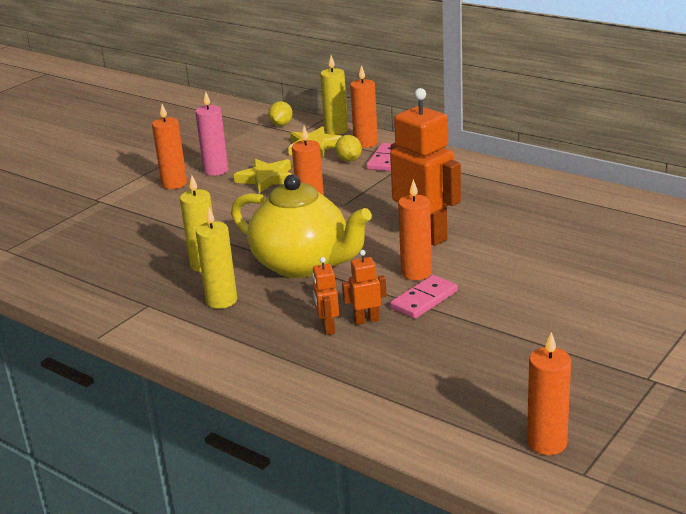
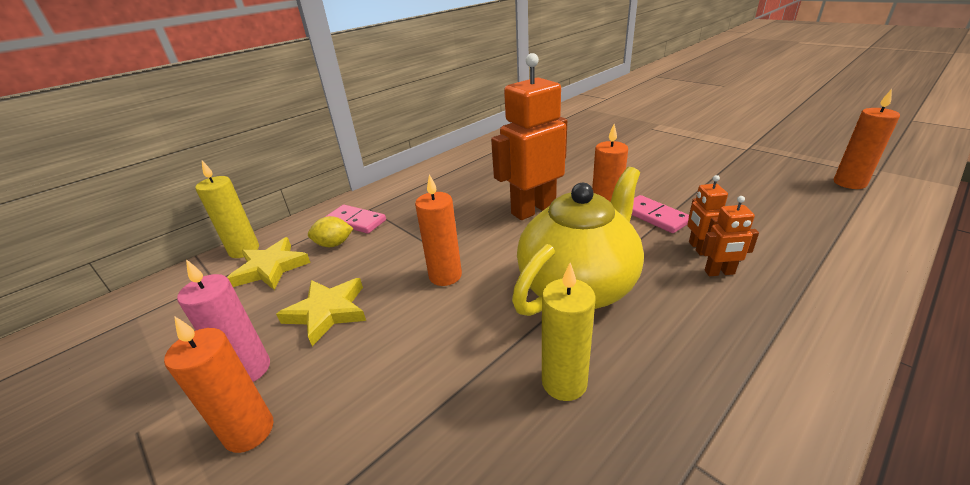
camera: 80 degrees left, 5 degrees up
yellow candle [196,207,237,309] -> none
yellow lemon [268,101,293,126] -> none
orange candle [350,65,378,148] -> none

